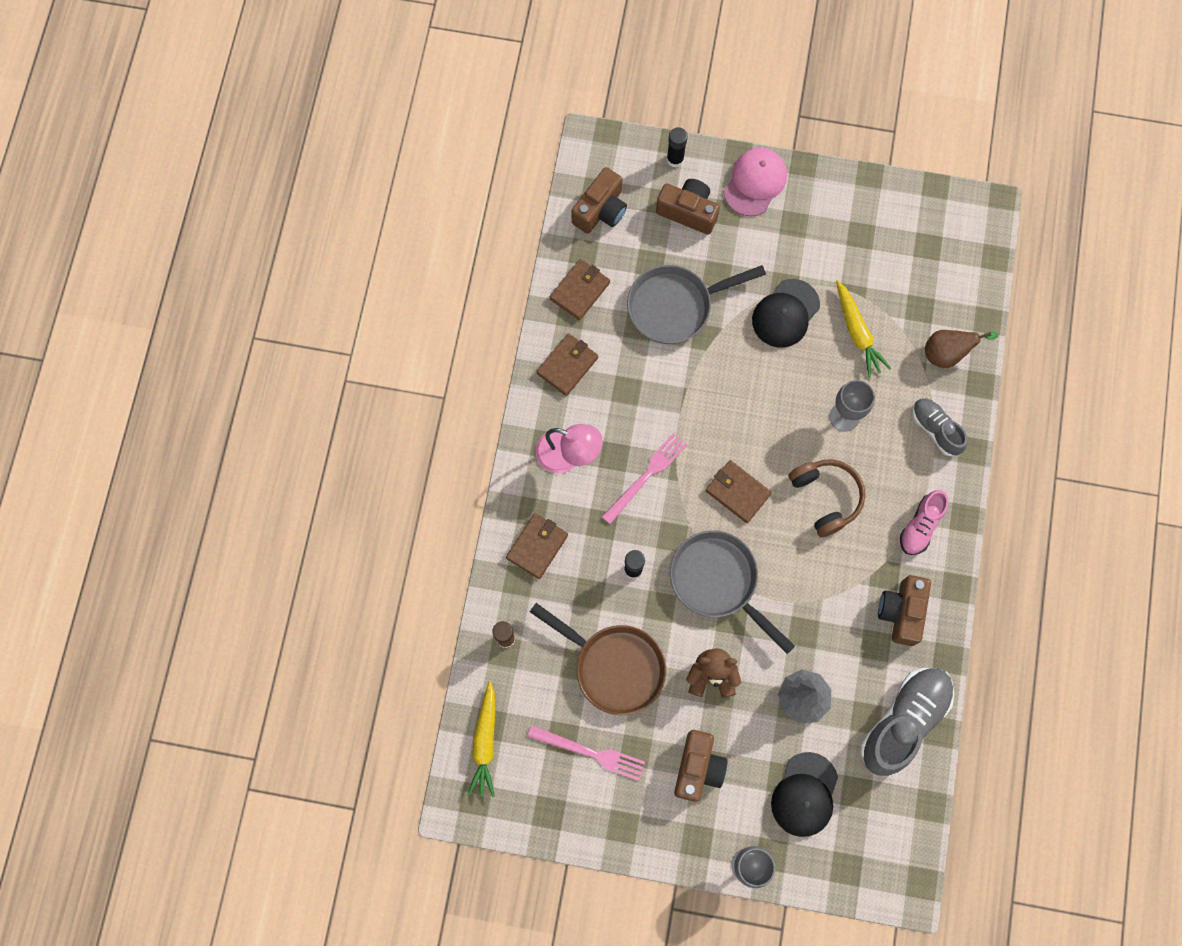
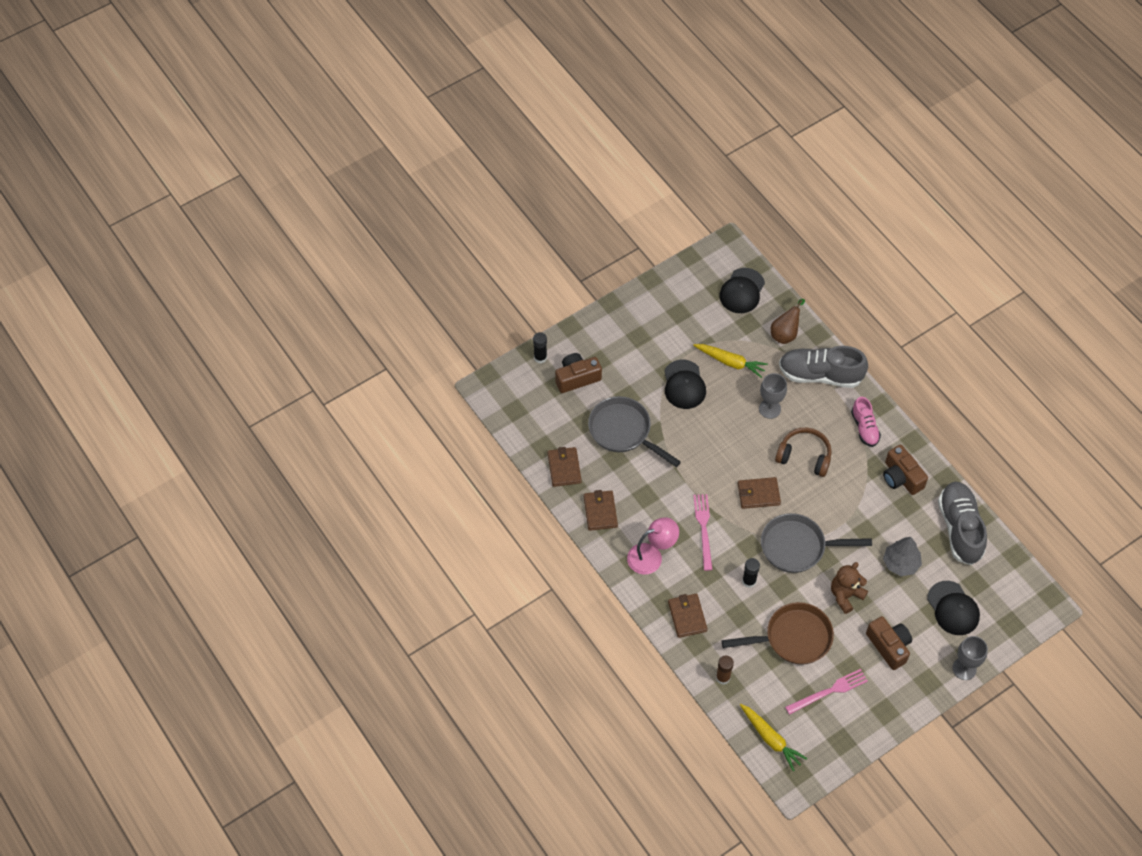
camera: 45 degrees left, 15 degrees down
brown camera [571,167,627,234] -> none
grey pan [627,265,766,344] -> grey pan turned 105 degrees clockwise [588,396,681,467]
pink cap [724,148,787,216] -> none
grey shoe [912,398,968,456] -> grey shoe [779,346,868,388], size x1.75
none -> black cap [719,268,765,313]

